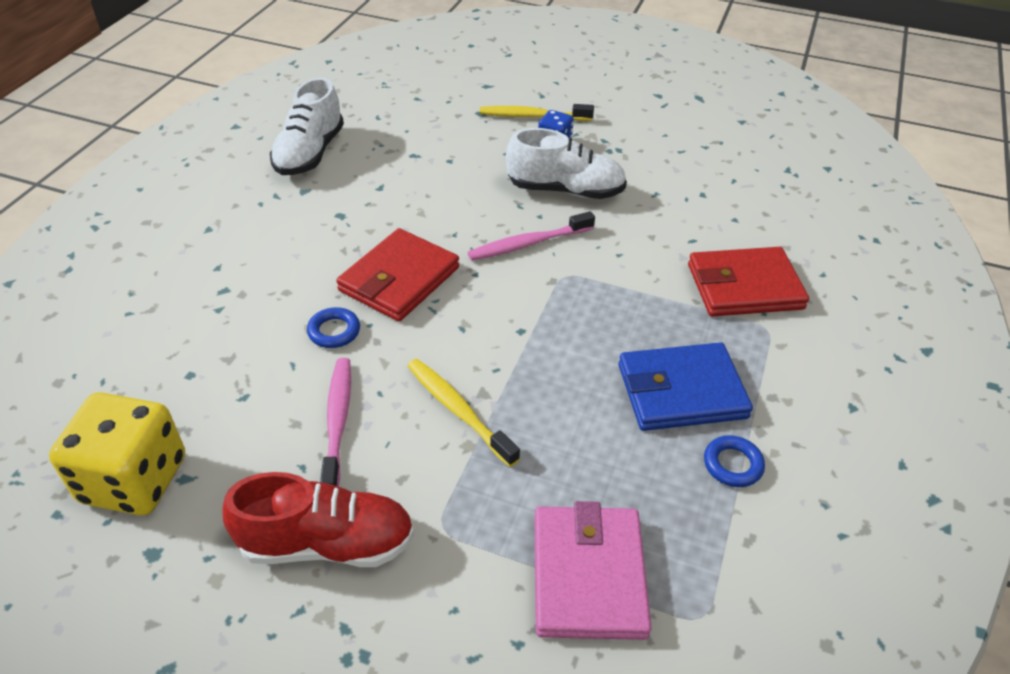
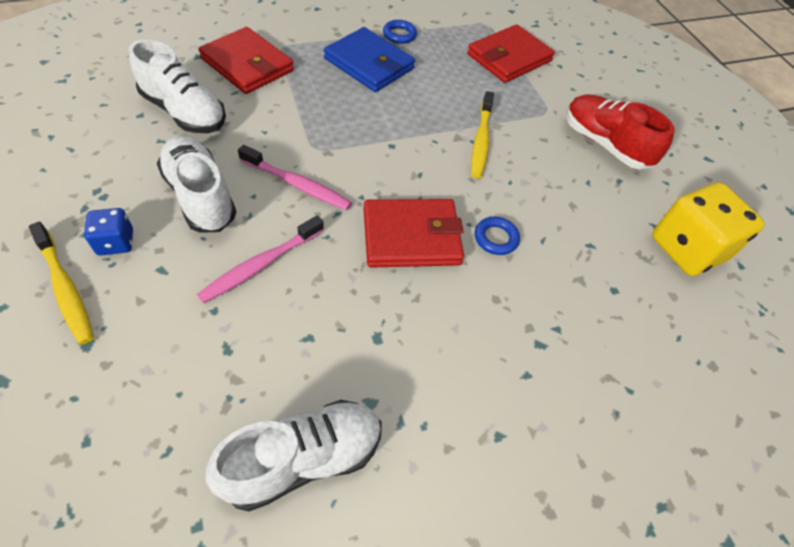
camera: 135 degrees left, 10 degrees up
pink toothbrush [320,358,351,487] -> pink toothbrush moved to [197,216,324,303]
pink wallet [534,501,652,640] -> red wallet [467,24,555,83]
none -> white shoe [129,39,226,133]

